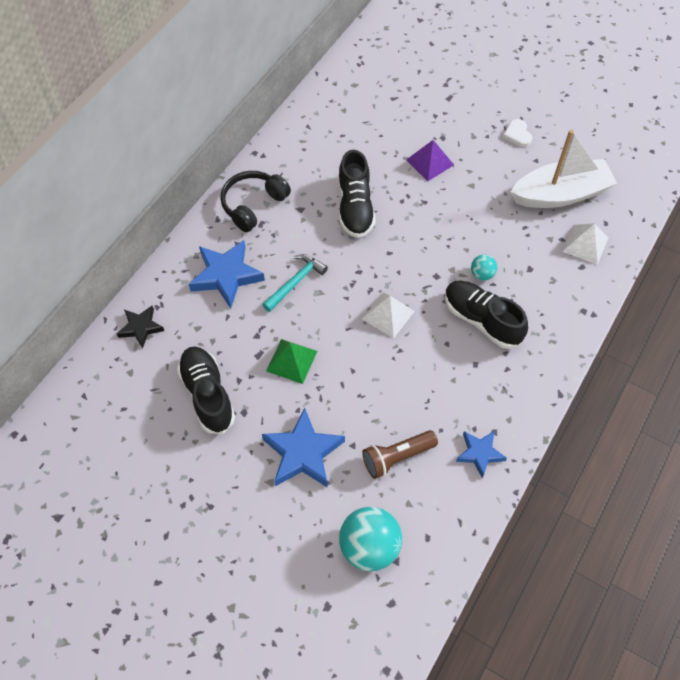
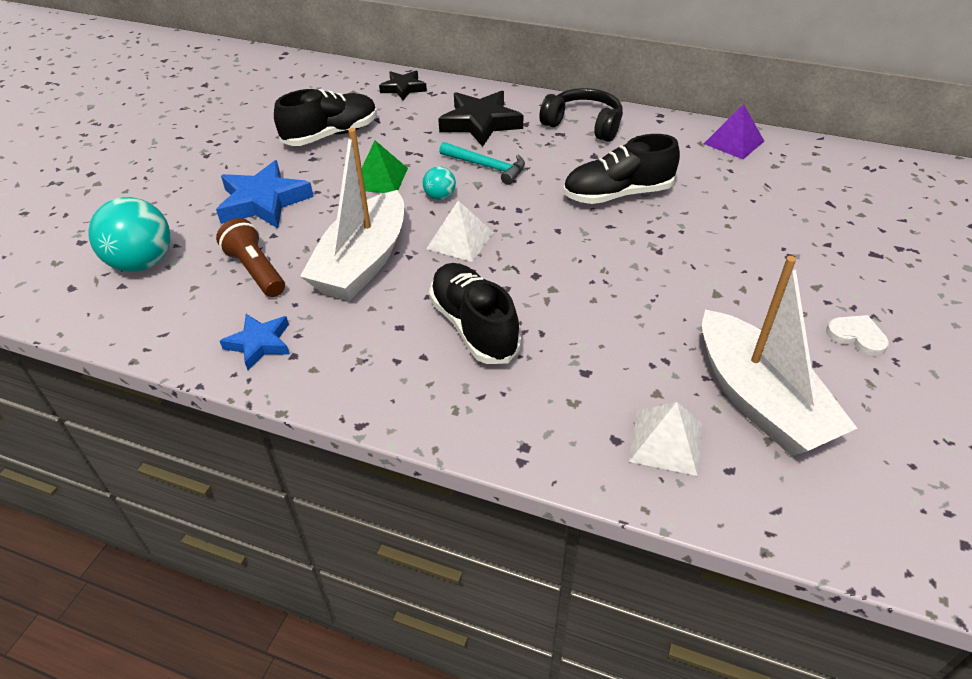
camera: 80 degrees right, 15 degrees down
blue star [189,240,265,308] -> black star [438,91,523,147]
purple pyramid [406,140,454,181] -> purple pyramid moved to [704,104,764,159]
black shoe [445,280,528,349] -> black shoe turned 60 degrees counterclockwise [429,263,521,364]
turquoise ball [471,254,497,280] -> turquoise ball moved to [423,166,456,200]
white heart [503,119,532,147] -> white heart turned 60 degrees clockwise [826,315,889,356]
none -> white boat [300,128,404,301]

